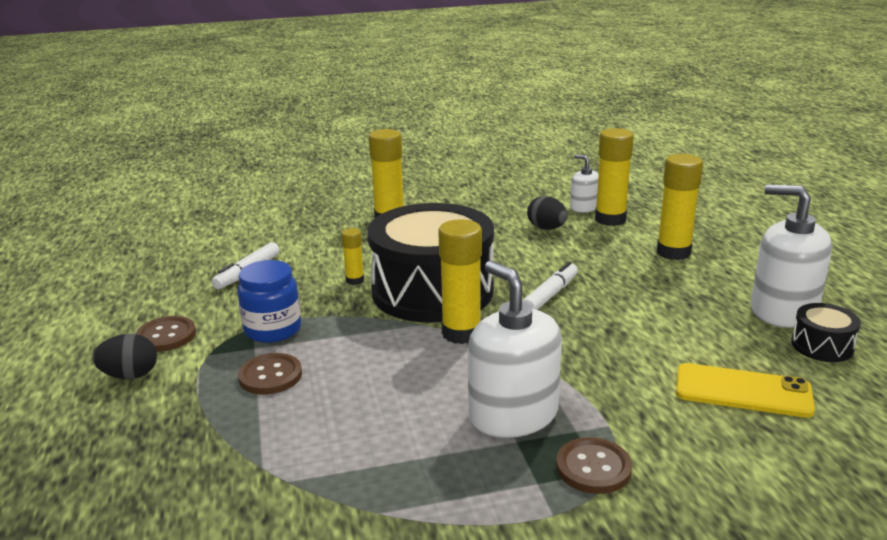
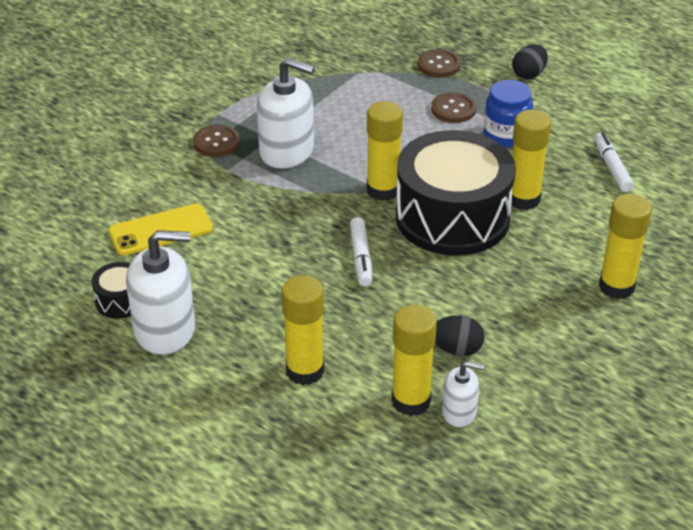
camera: 140 degrees right, 15 degrees up
brown button [135,316,196,352] -> brown button moved to [418,49,461,77]
yellow glue stick [341,228,364,285] -> yellow glue stick [512,110,551,210], size x1.91

